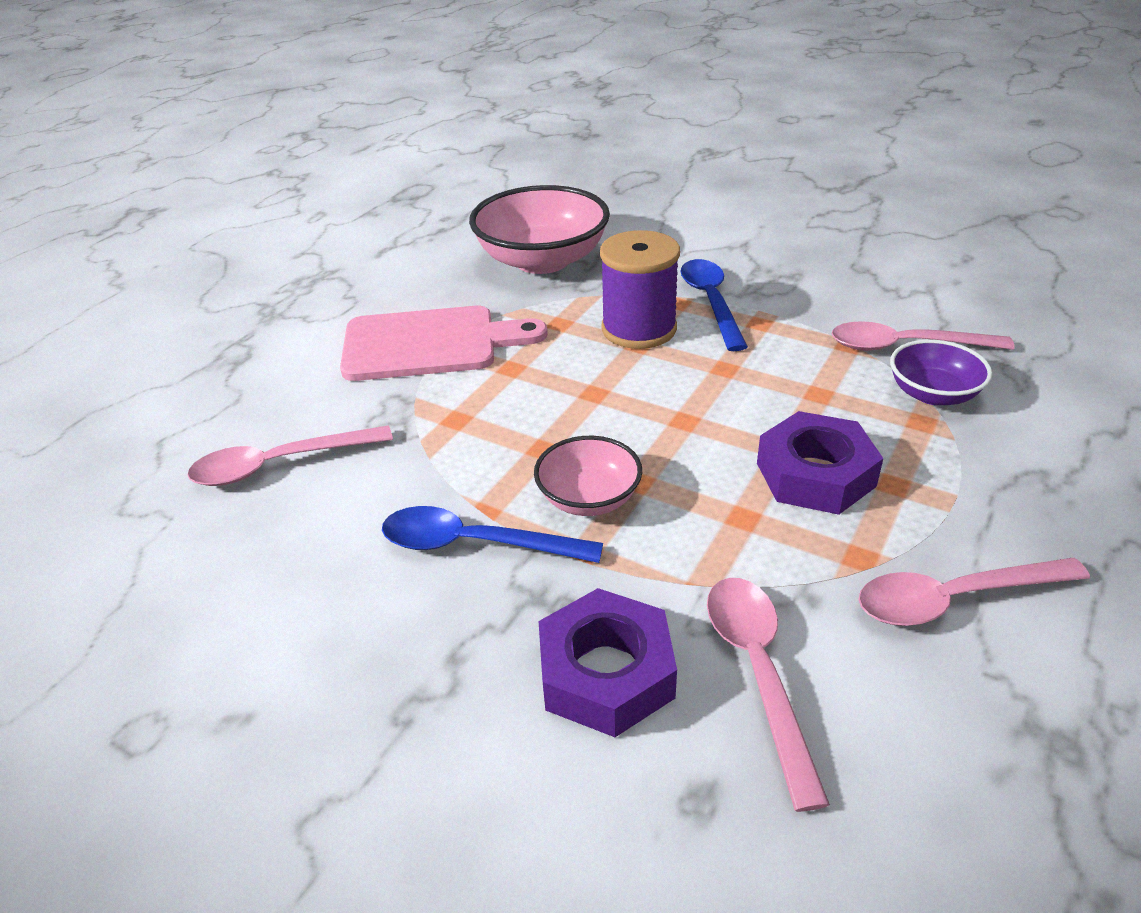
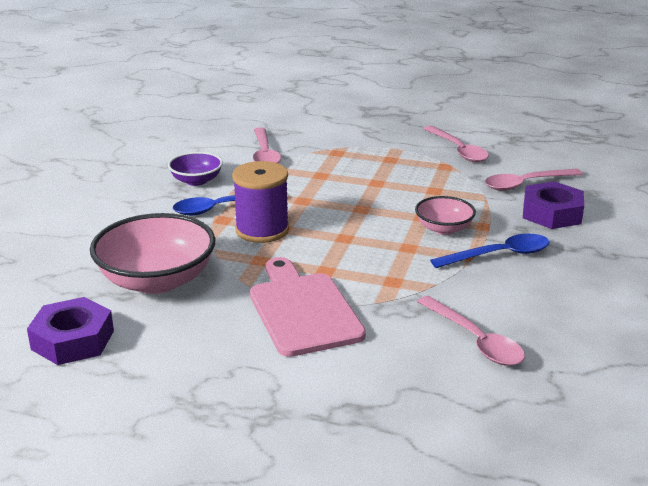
camera: 105 degrees left, 10 degrees down
blue spoon [382,506,603,563] -> blue spoon turned 105 degrees counterclockwise [430,234,549,268]
purple nut [757,411,883,515] -> purple nut moved to [27,297,114,365]
purple bowl [890,340,992,405] -> purple bowl moved to [168,152,223,186]

